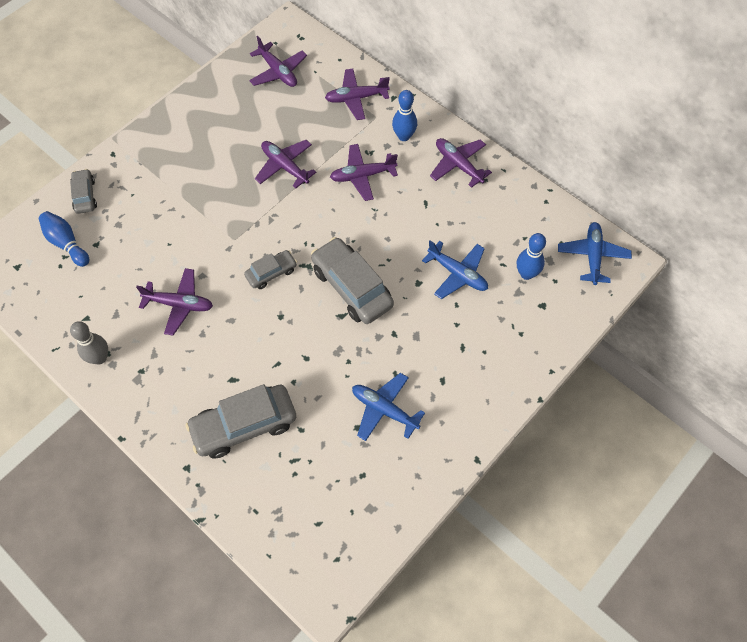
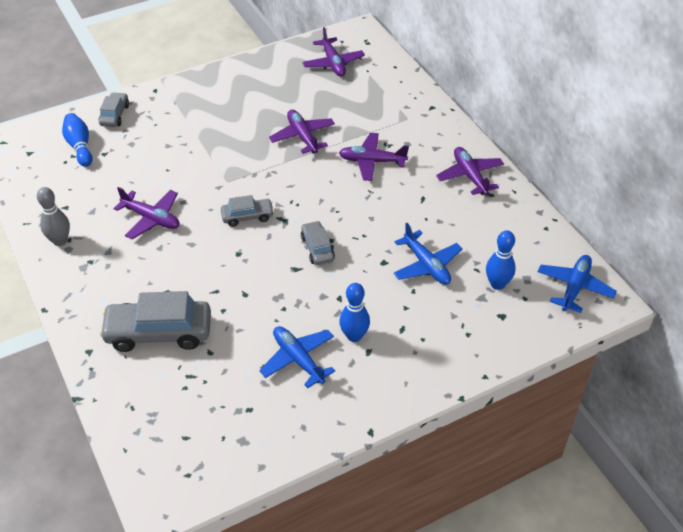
camera: 20 degrees right, 15 degrees down
grey car [311,237,394,324] -> grey car [301,221,335,265], size x0.54
purple plane [325,69,390,120] -> none
blue bowling pin [392,90,417,141] -> blue bowling pin moved to [339,283,370,342]

